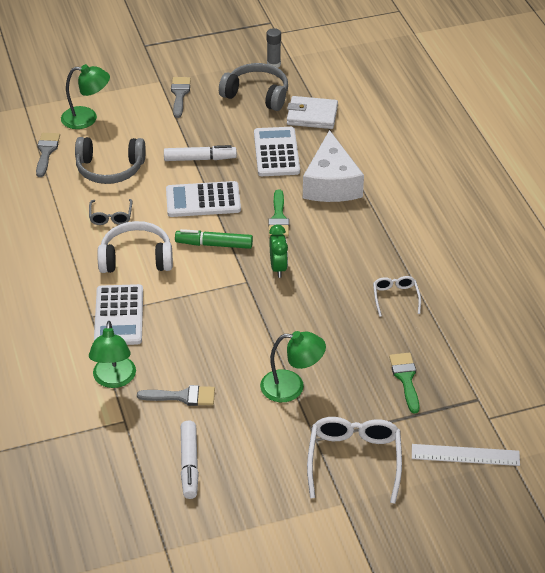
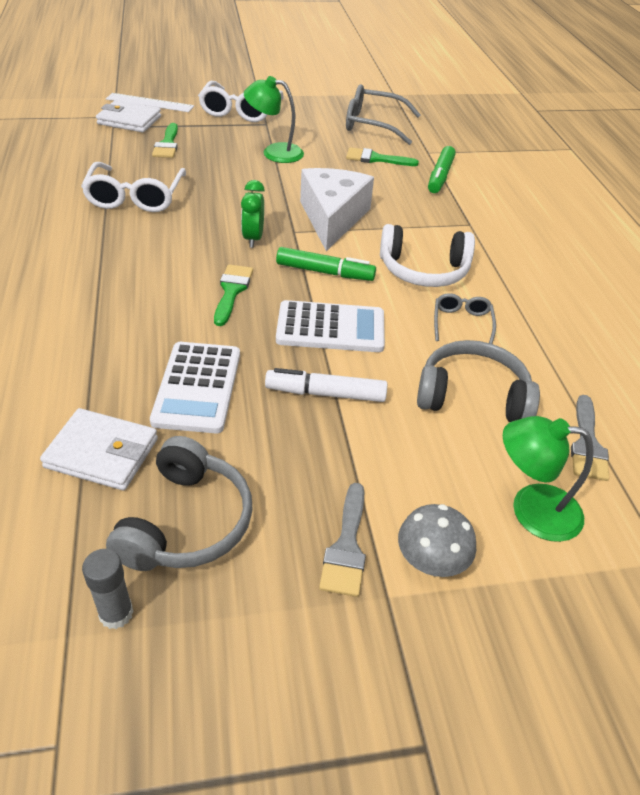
camera: 175 degrees left, 0 degrees up
green lamp [89,321,136,388] -> green marker [428,146,456,193]
white calculator [94,284,143,345] -> none
grey brush [137,385,215,406] -> green brush [346,147,419,166]
white marker [181,420,199,499] -> grey glasses [346,84,421,145]
grey headphones [219,63,288,111] -> grey headphones turned 105 degrees counterclockwise [106,436,253,571]
white cheese [303,130,364,202] -> white cheese moved to [300,168,374,251]
white glasses [373,276,421,317] -> white glasses [81,162,186,212], size x1.83
none -> white wallet [96,100,161,133]
none -> grey mushroom [398,504,476,577]

